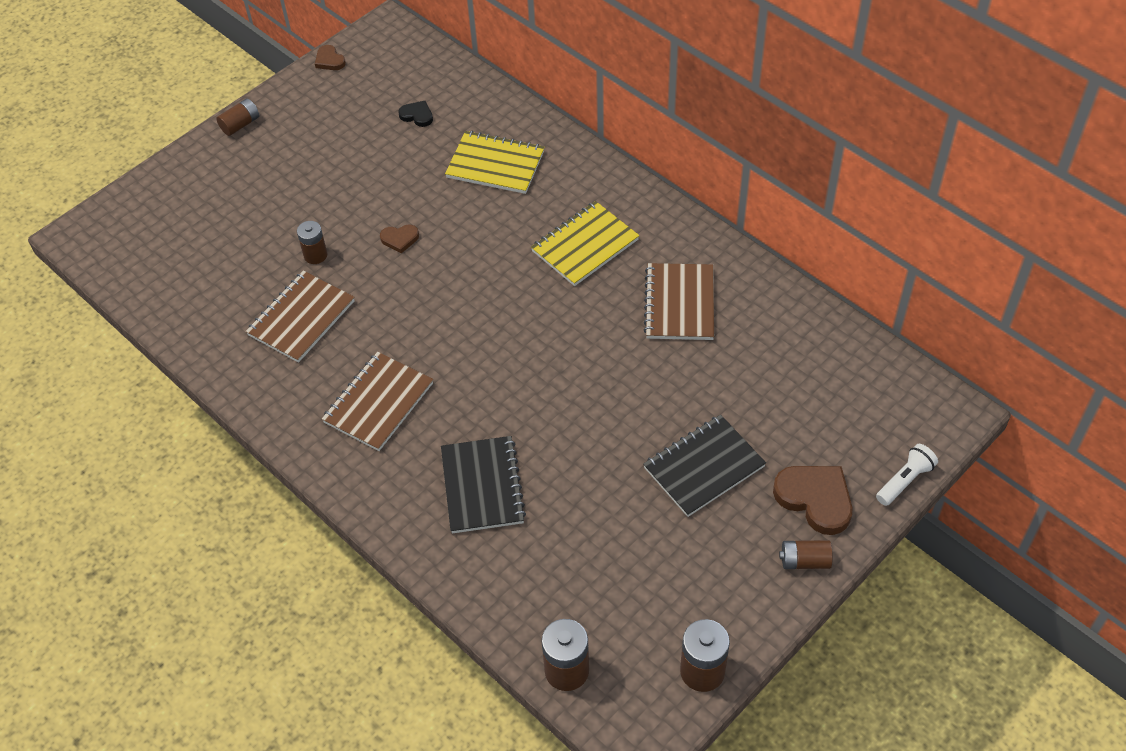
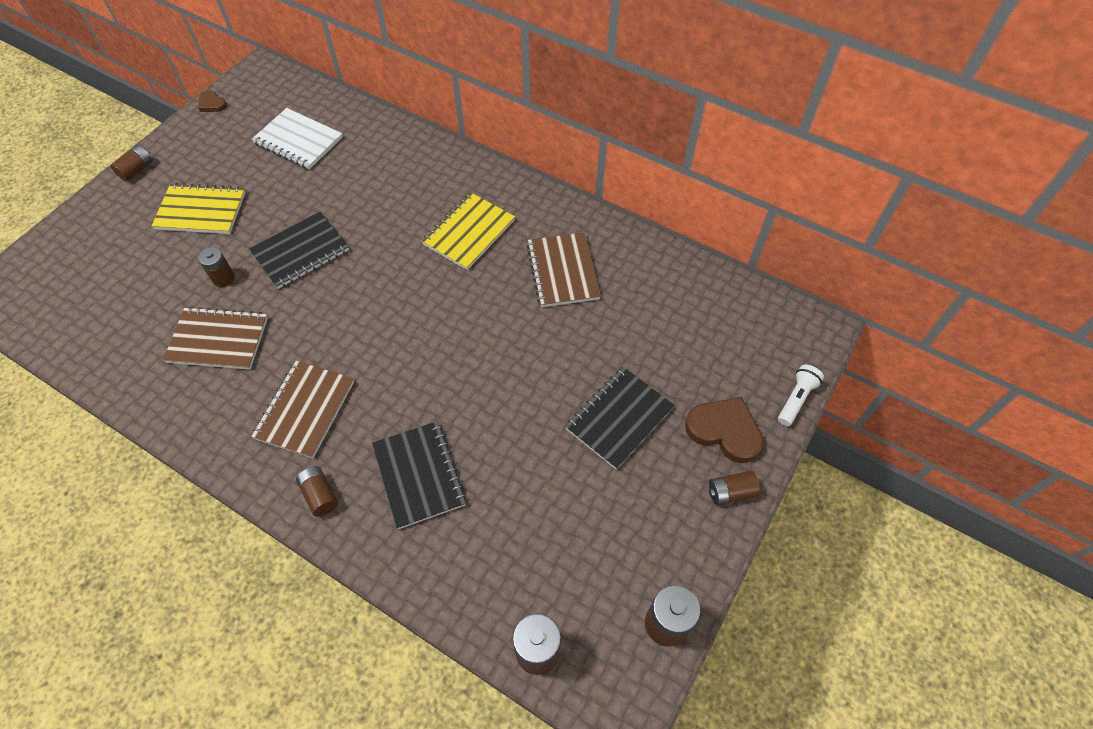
camera: 15 degrees left, 5 degrees up
brown notebook [246,271,355,363] -> brown notebook turned 75 degrees clockwise [163,306,268,370]
brown heart [380,225,419,253] -> black notebook [249,212,349,289]
black heart [398,101,433,127] -> white notebook [252,108,343,170]
yellow notebook [445,131,545,194] -> yellow notebook moved to [152,183,246,234]
none -> brown battery [296,466,338,517]

